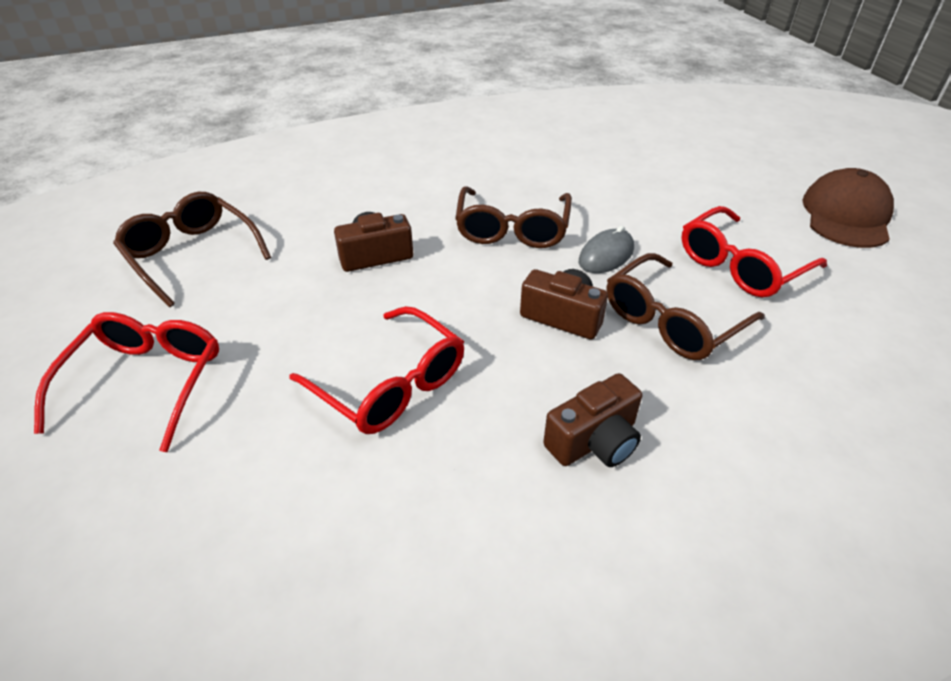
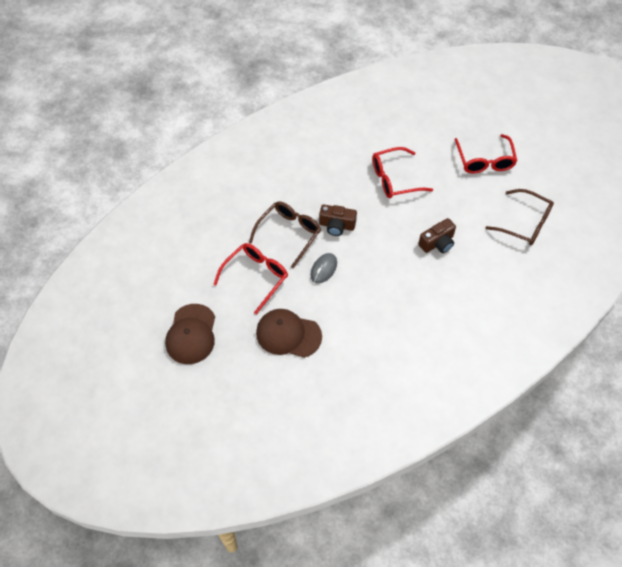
camera: 165 degrees right, 15 degrees up
red glasses [289,306,464,434] -> red glasses turned 45 degrees counterclockwise [372,147,433,199]
brown glasses [455,186,572,248] -> none
brown camera [543,373,642,467] -> none
none -> brown cap [256,309,322,358]

